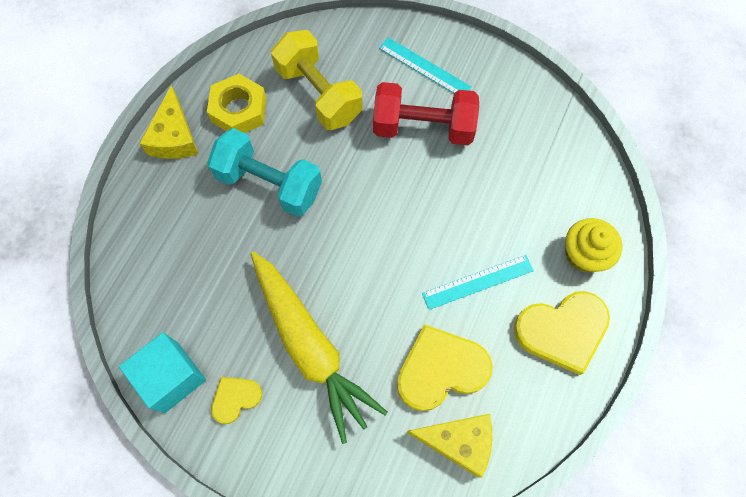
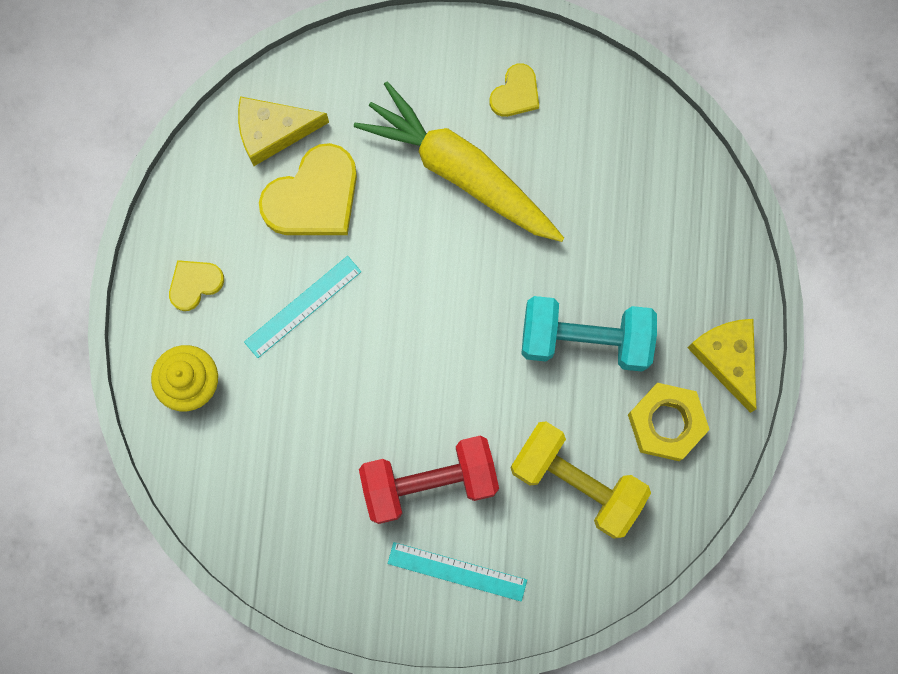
camera: 160 degrees right, 10 degrees up
turquoise cube [119,332,206,413] -> none
yellow heart [514,291,610,375] -> yellow heart [169,260,224,311], size x0.54

